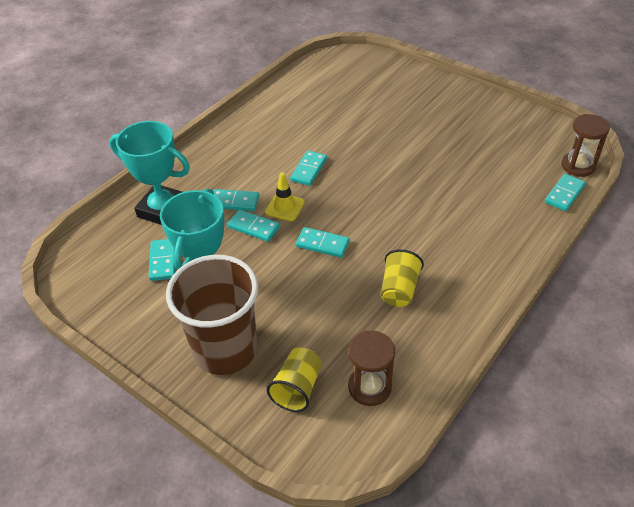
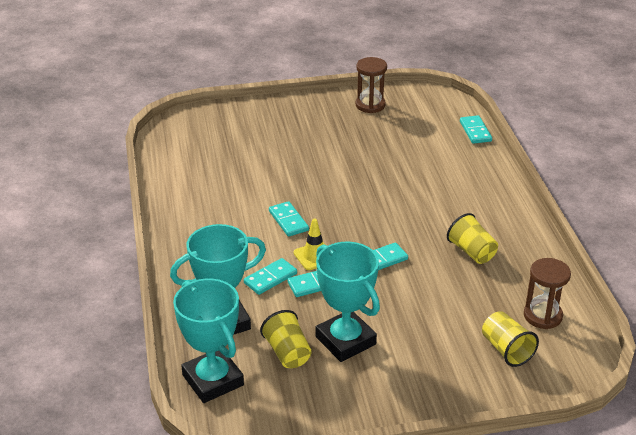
camera: 50 degrees left, 10 degrees down
turquoise domino [149,239,175,281] -> yellow cup [260,310,312,368]
brown cup [166,255,258,375] -> none
brown hourglass [561,114,610,177] -> brown hourglass moved to [356,57,387,113]
none -> turquoise trophy [173,279,244,403]

